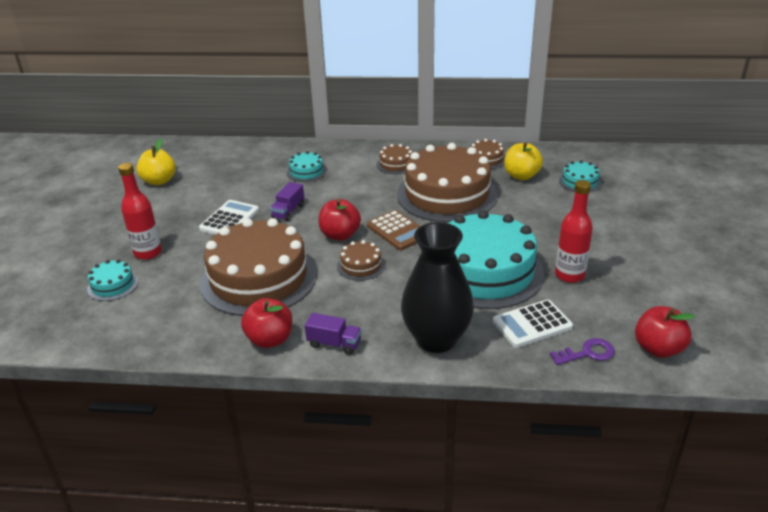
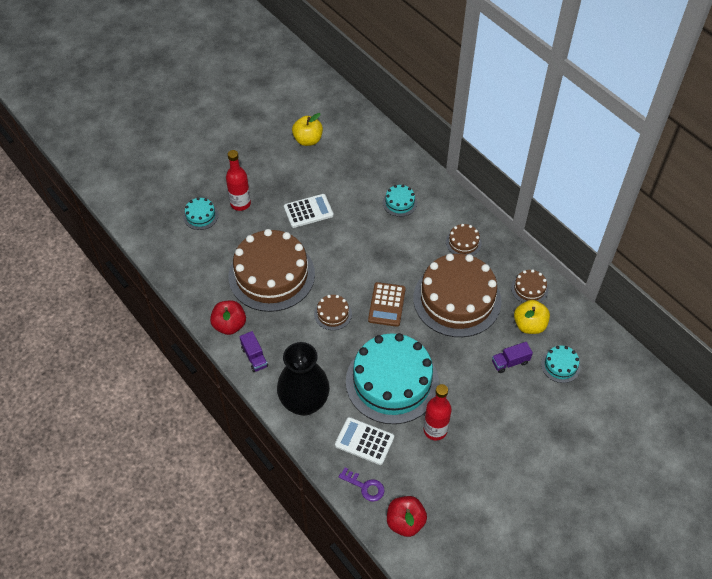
camera: 45 degrees right, 20 degrees up
purple truck [270,182,304,221] -> purple truck moved to [492,342,533,373]
red apple [319,199,361,241] -> none

